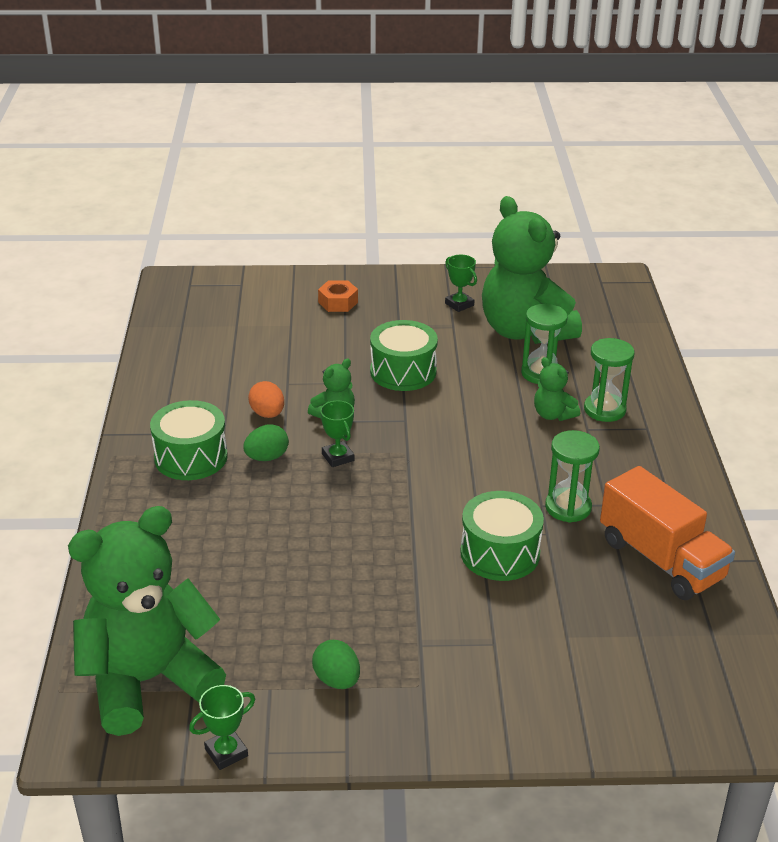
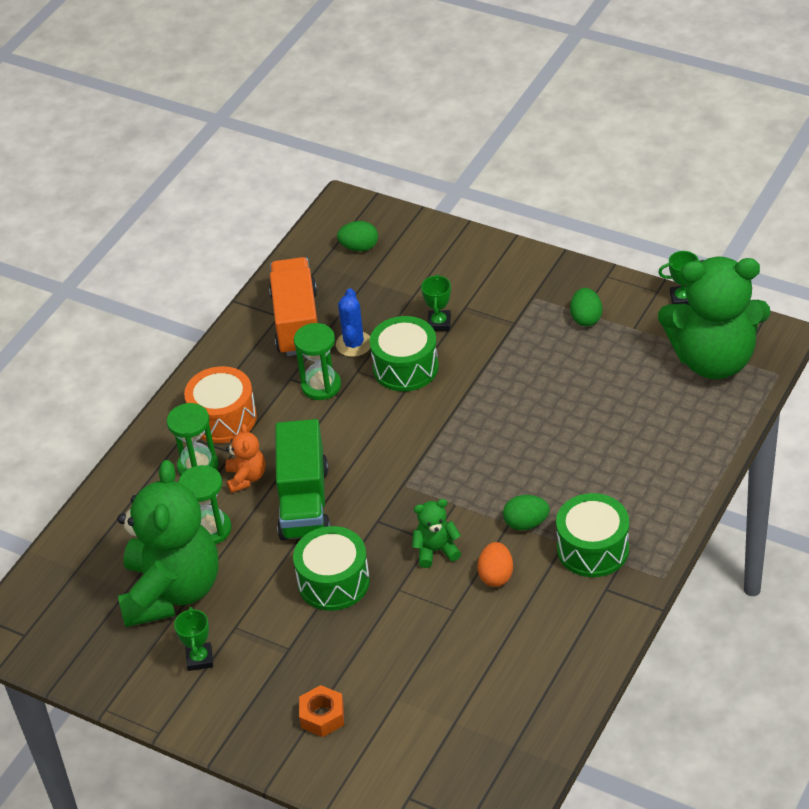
camera: 145 degrees left, 10 degrees up
green trophy [320,401,354,467] -> green trophy moved to [421,274,451,331]
green teddy bear [534,357,580,421] -> orange teddy bear [225,424,265,493]
none -> orange drum [184,366,257,443]
none -> green truck [275,419,330,541]
none -> blue cactus [336,288,370,357]
none -> green egg [337,221,378,251]

